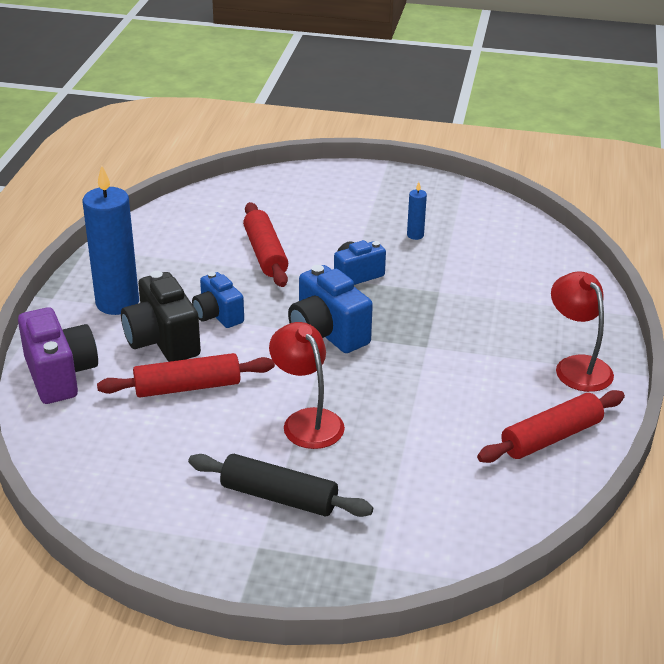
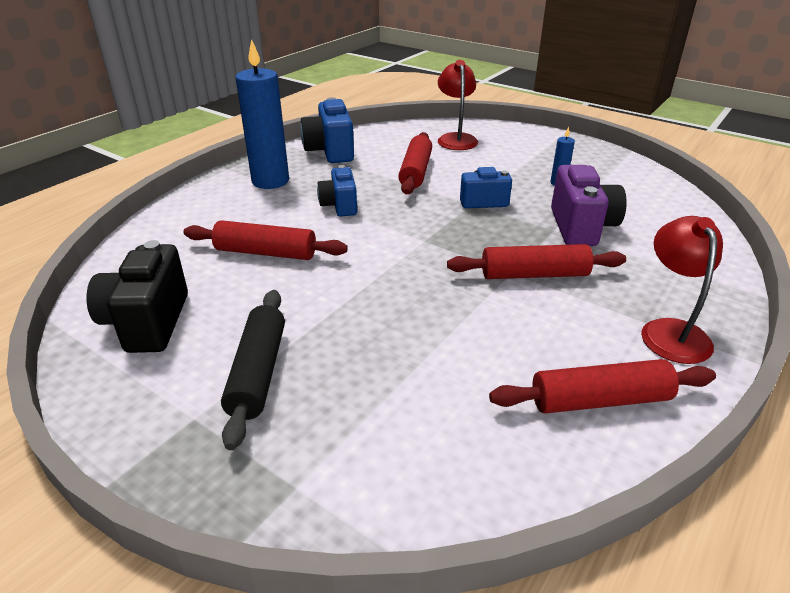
camera: 25 degrees right, 0 degrees up
purple camera [18,307,98,404] -> purple camera moved to [551,165,627,246]
black camera [121,271,201,362] -> black camera moved to [86,240,188,353]
black rolling pin [188,454,373,517] -> black rolling pin turned 45 degrees clockwise [221,290,285,450]
red lamp [269,322,345,449] -> red lamp moved to [438,60,478,150]
blue camera [288,265,373,353] -> blue camera moved to [300,97,354,163]
none -> red rolling pin [447,244,626,279]

